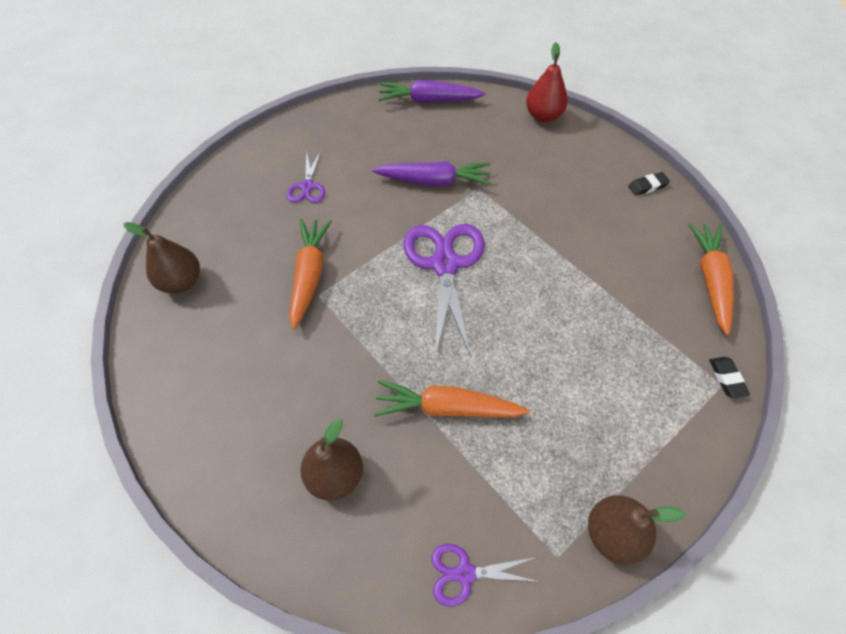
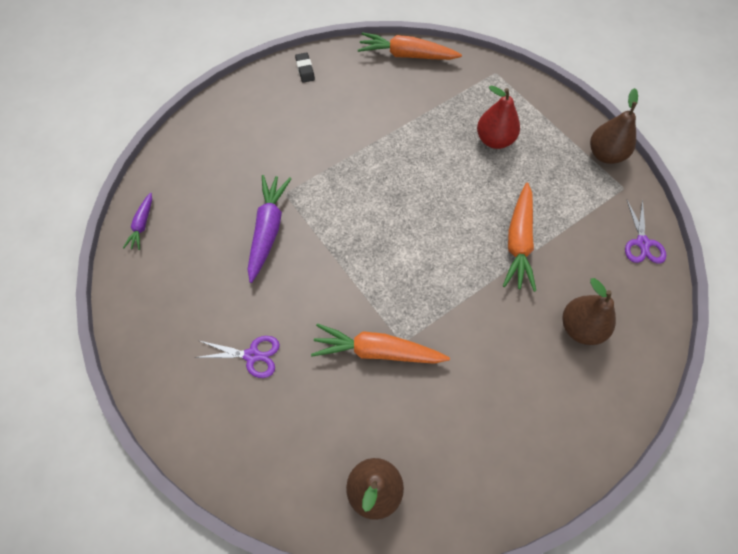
camera: 85 degrees left, 5 degrees up
purple carrot [378,80,486,103] -> purple carrot [123,192,152,250], size x0.55
purple scissors [403,224,485,357] -> none
red pear [526,42,568,122] -> red pear moved to [477,86,520,149]
black eraser [709,357,750,398] -> none

